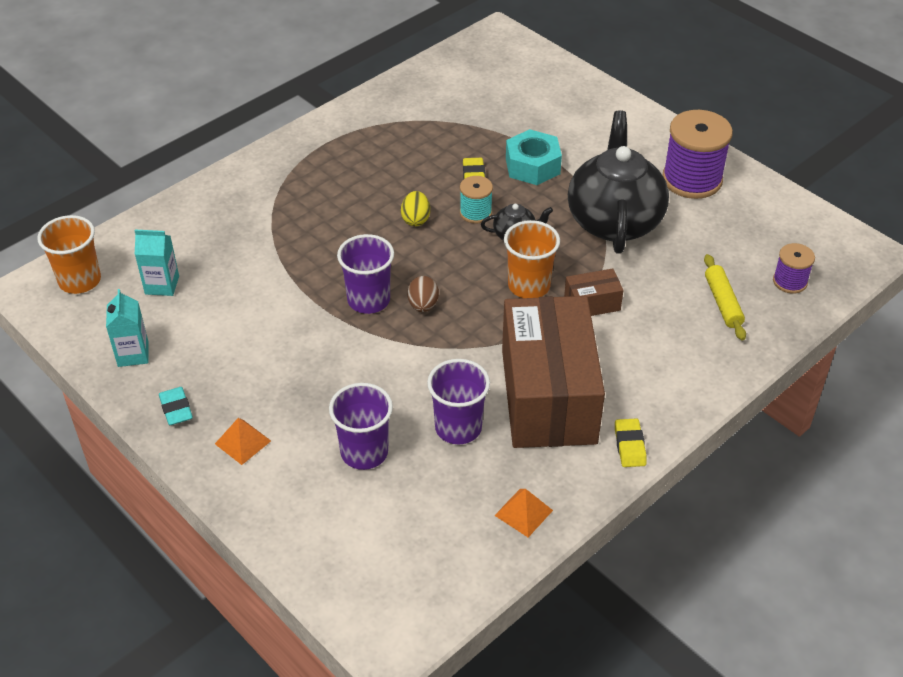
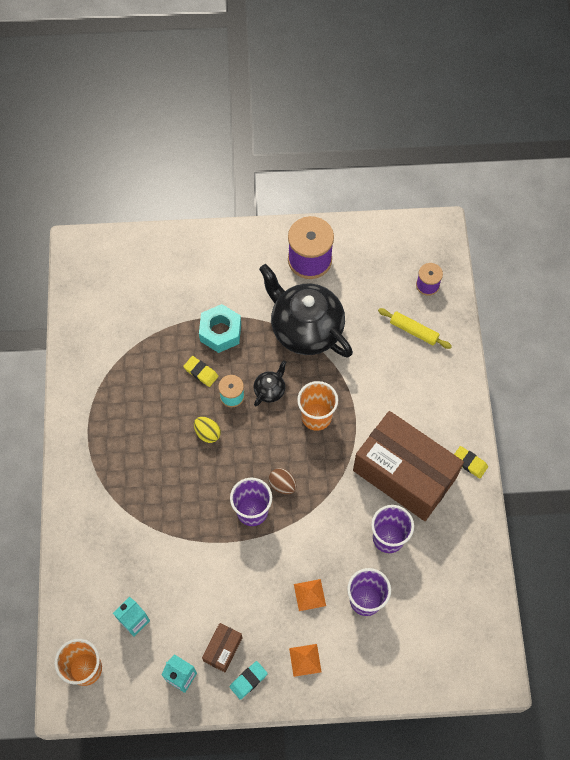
camera: 50 degrees left, 20 degrees up
turquoise eraser [159,387,193,425] -> turquoise eraser turned 60 degrees counterclockwise [230,661,268,700]
orange pyramid [494,489,553,537] -> orange pyramid moved to [294,579,326,611]
brown box [564,268,624,316] -> brown box moved to [202,623,243,672]

